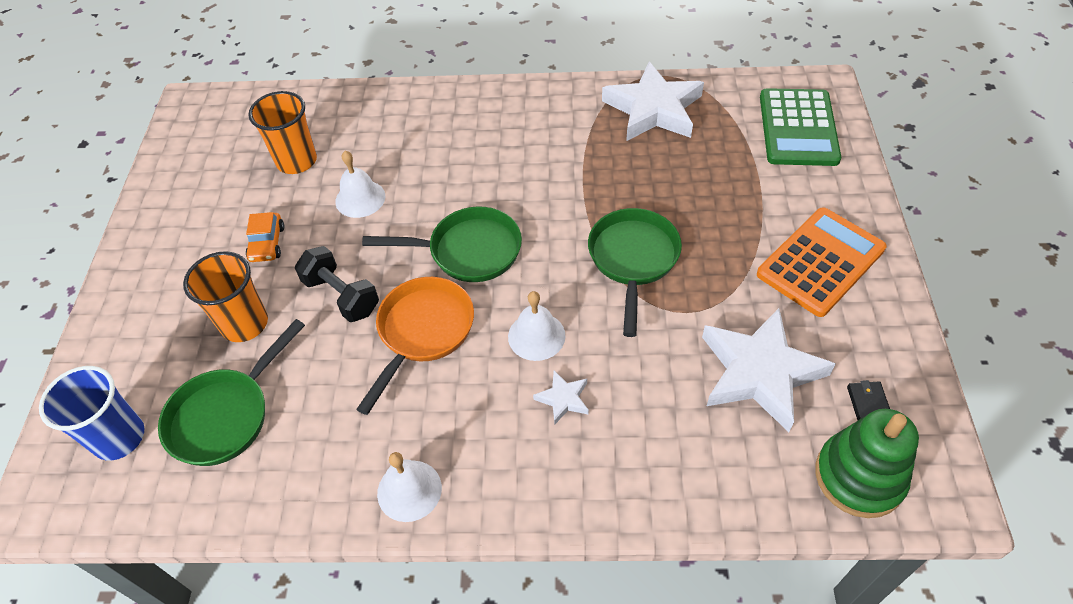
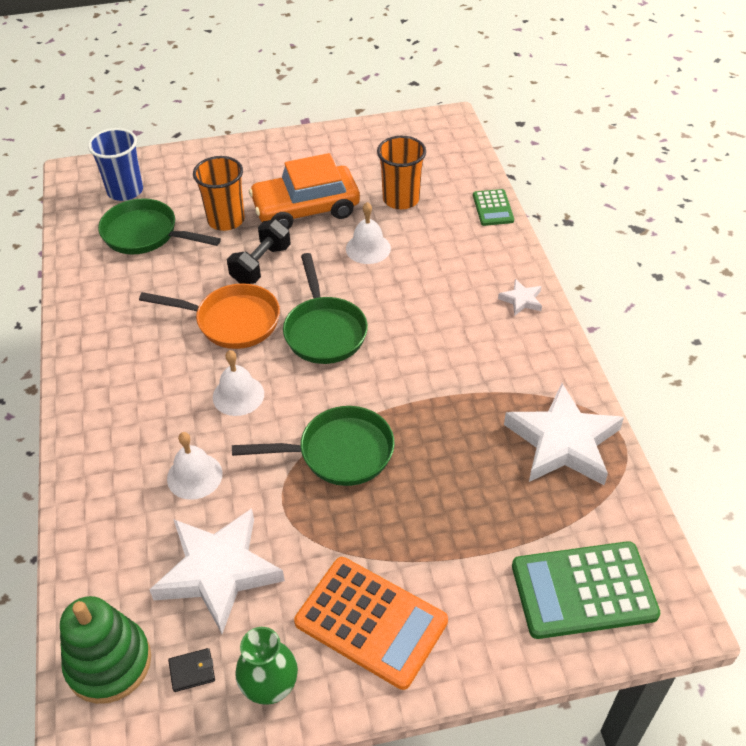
camera: 75 degrees right, 5 degrees down
orange car [246,212,284,262] -> orange car [249,153,360,229], size x2.15
white bell [377,452,442,522] -> white bell moved to [167,432,223,500]
white star [533,370,589,424] -> white star moved to [498,279,542,316]
none -> green vase [235,627,298,705]
none -> green calculator [473,189,514,226]

